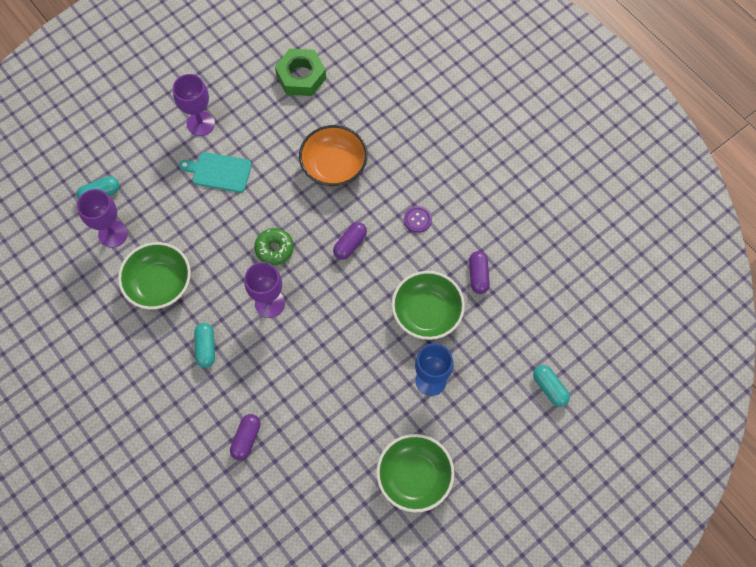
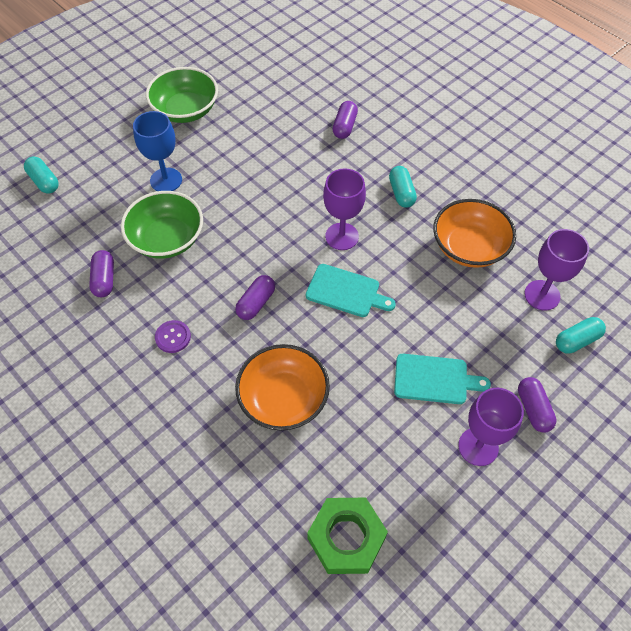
camera: 175 degrees right, 10 degrees down
green bowl [118,242,191,309] -> orange bowl [433,199,516,268]
green donut [254,228,294,265] -> turquoise cutting board [306,264,396,317]
none -> purple capsule [518,377,557,432]

